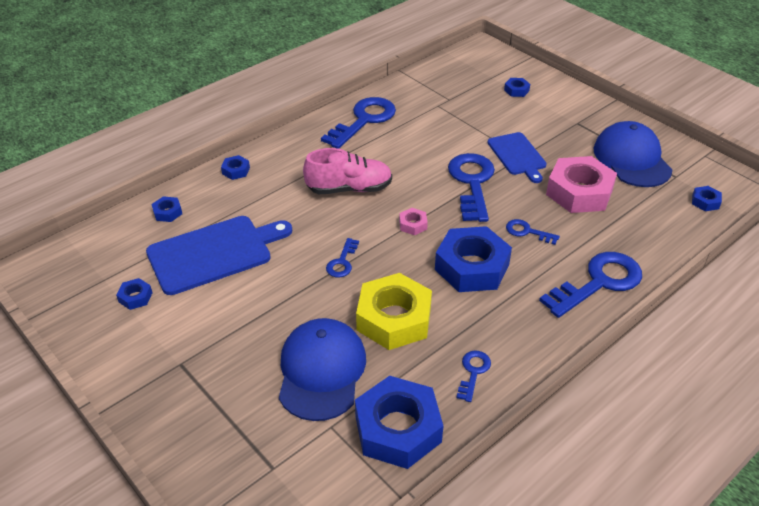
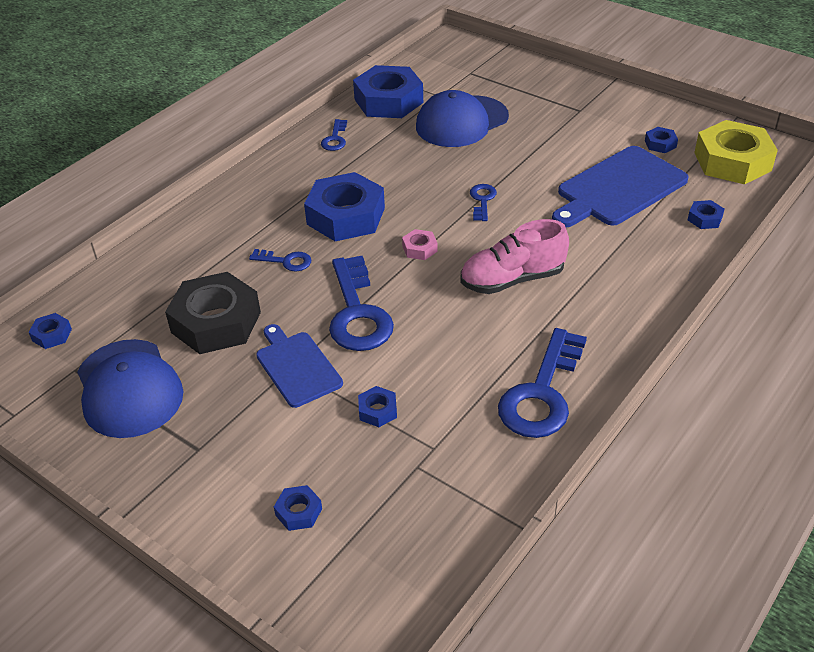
camera: 170 degrees right, 0 degrees up
blue nut [221,155,250,180] -> blue nut moved to [358,386,397,427]
blue cap [279,318,366,421] -> blue cap turned 60 degrees clockwise [416,90,509,147]
yellow nut [356,273,432,350] -> yellow nut moved to [694,120,778,184]
blue key [539,252,642,318] -> none
pink nut [546,156,617,213] -> black nut [165,272,261,354]

